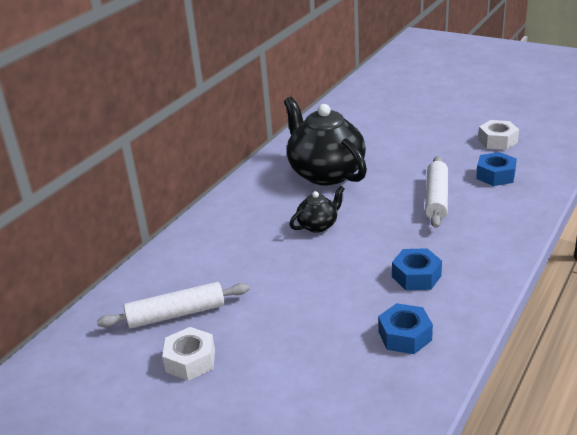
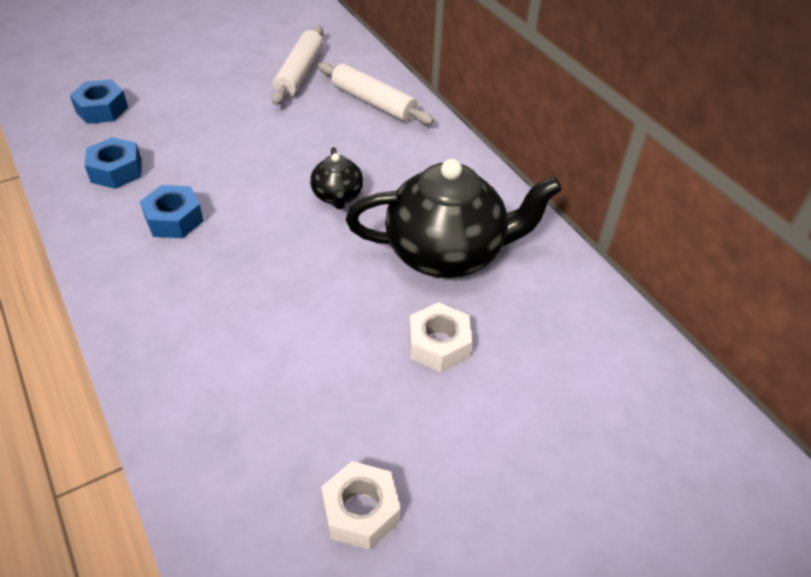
camera: 115 degrees right, 15 degrees up
white nut [162,327,215,381] -> white nut moved to [409,302,472,372]
white rolling pin [425,156,448,228] -> white rolling pin moved to [318,62,434,125]
blue nut [476,152,517,186] -> blue nut moved to [70,80,128,124]

